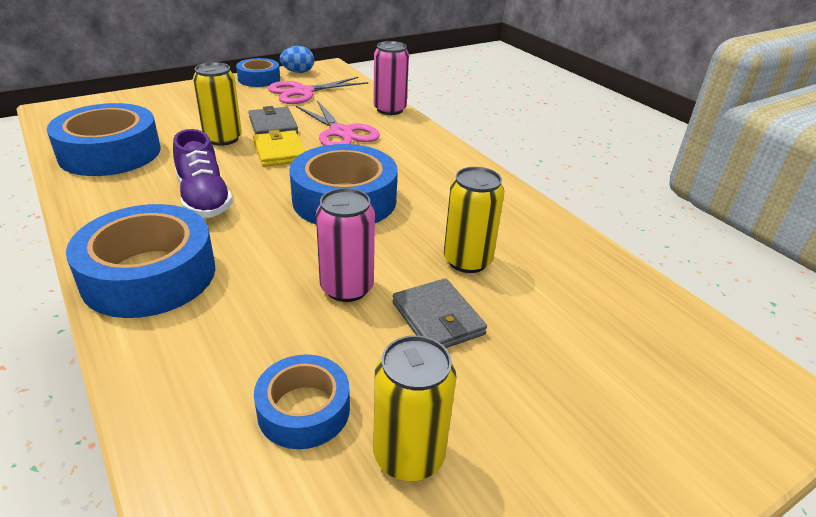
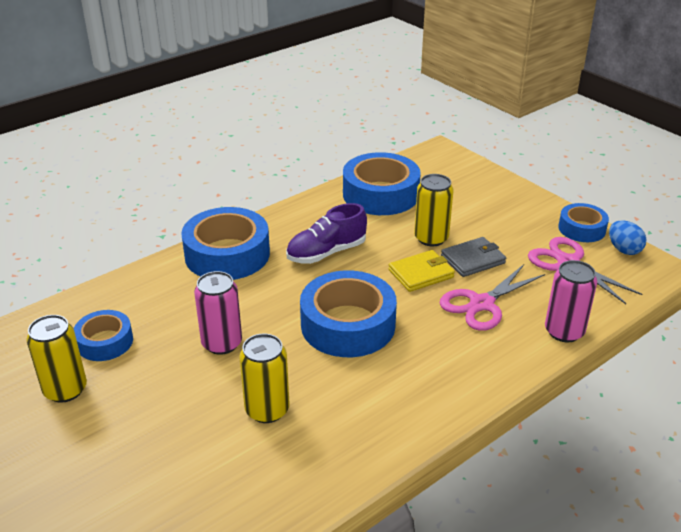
camera: 85 degrees right, 0 degrees up
grey wallet [393,278,487,348] -> none

